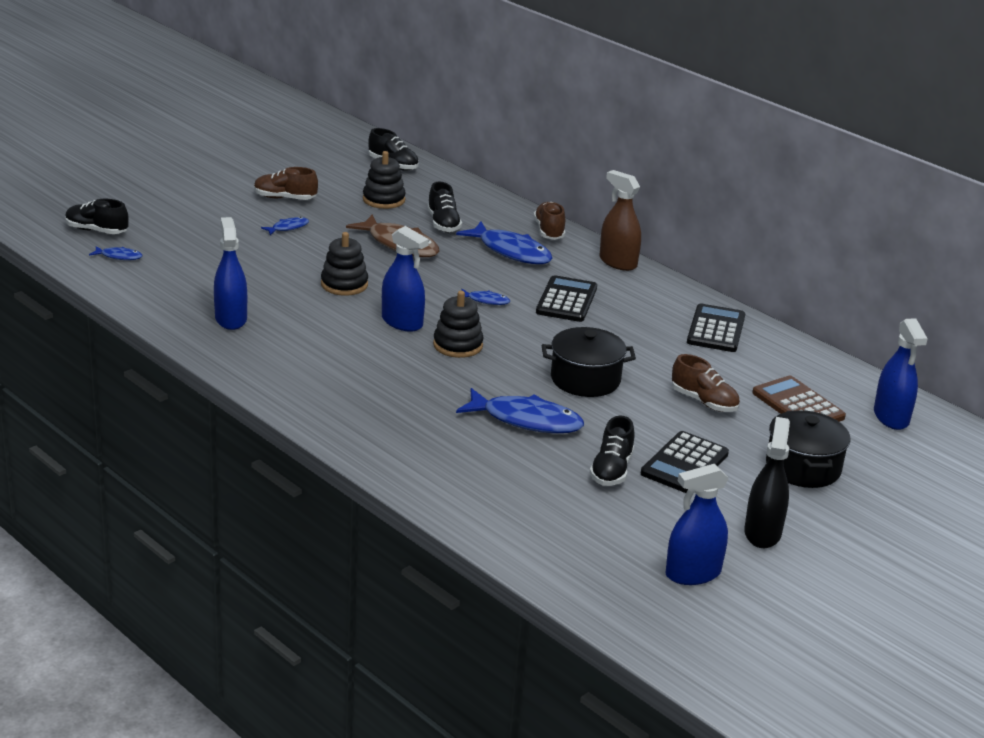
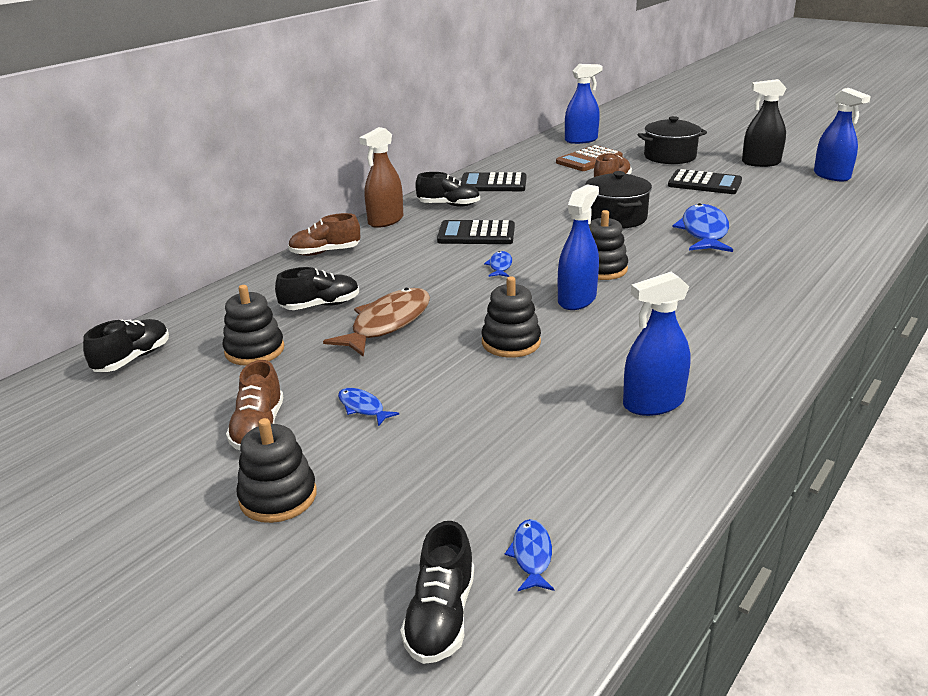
camera: 95 degrees left, 0 degrees up
blue fish [456,222,553,264] -> none
black shoe [590,416,635,486] -> black shoe moved to [415,172,480,207]
none -> black stacking toy [236,418,317,523]

